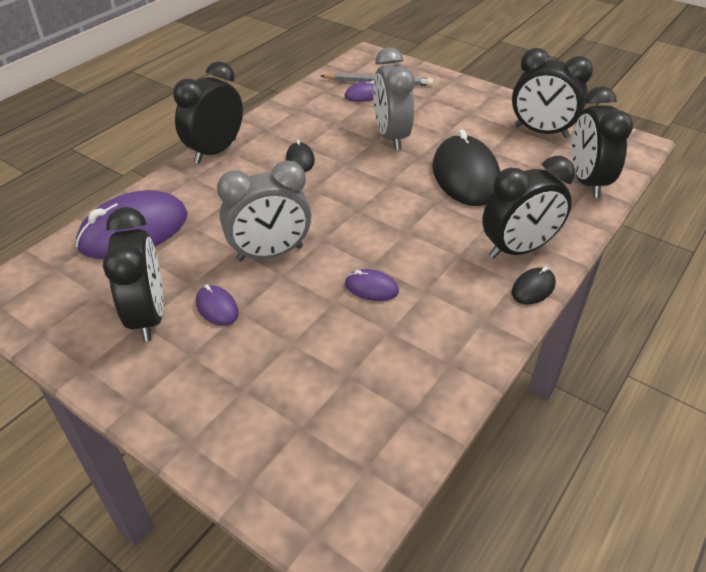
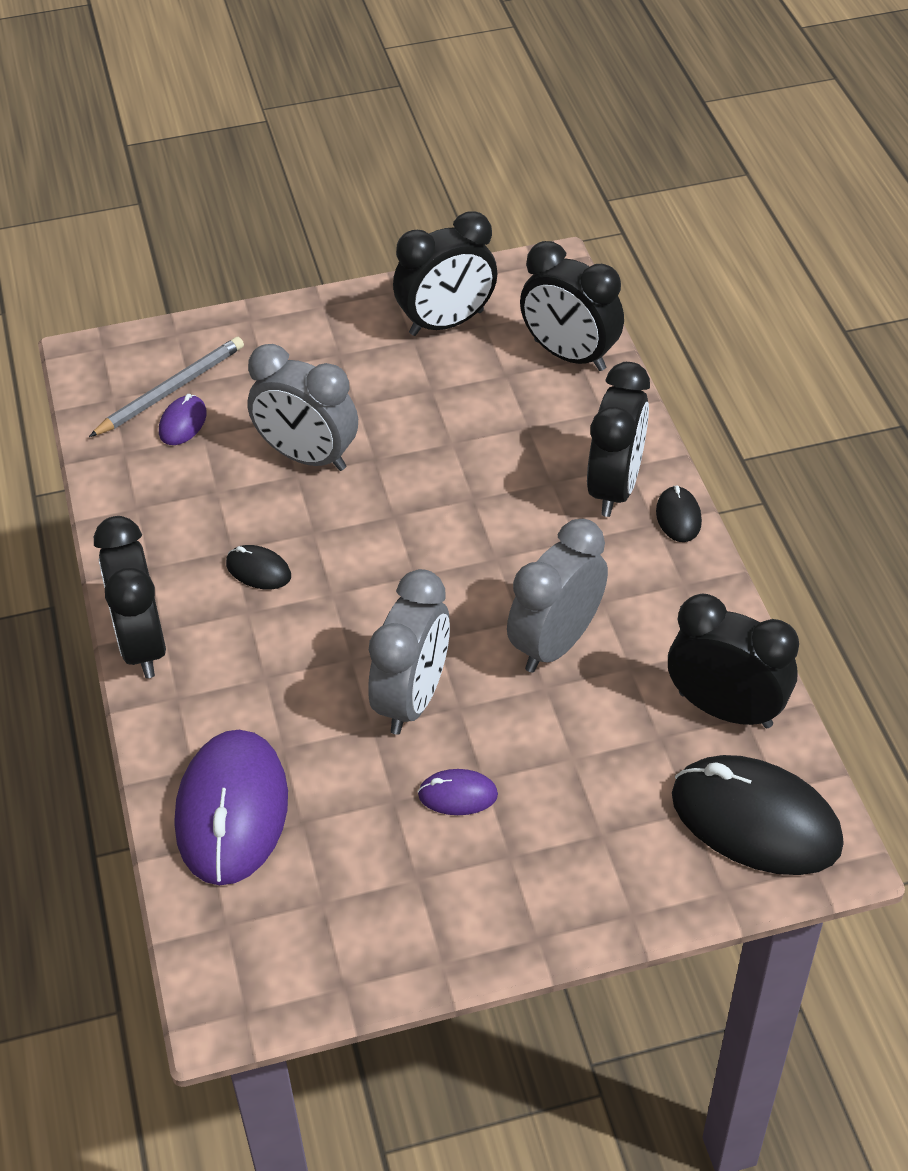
camera: 50 degrees left, 5 degrees up
black clock [103,207,163,342] -> black clock moved to [668,594,799,728]
purple mouse [345,269,399,301] -> grey clock [507,519,608,673]
black mouse [433,129,501,206] -> black mouse moved to [672,755,844,875]

